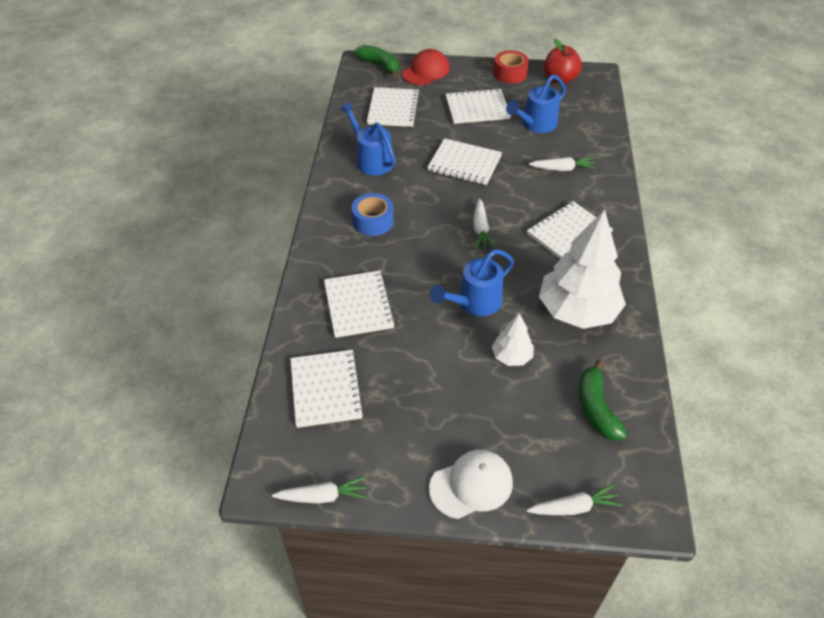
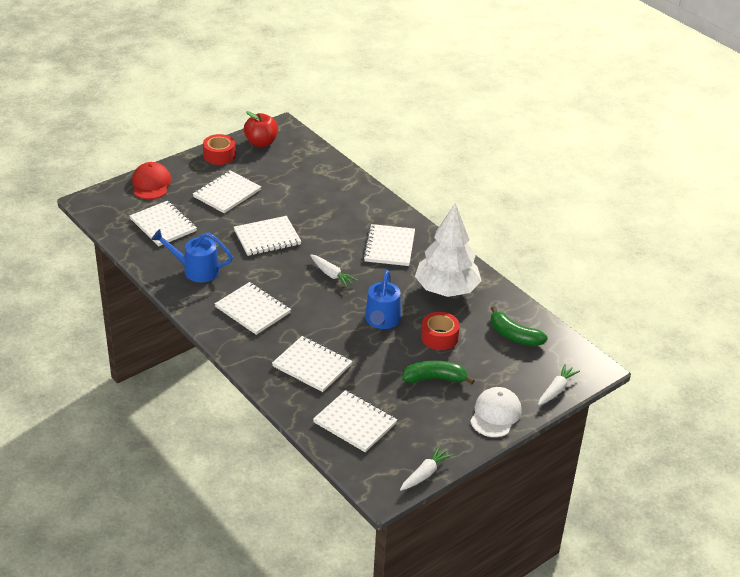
camera: 45 degrees left, 10 degrees down
blue tape [352,193,394,236] -> white notebook [215,282,291,335]
green banana [354,45,399,78] -> green banana moved to [402,360,475,384]
white tree [492,313,534,366] -> red tape [421,312,460,350]
blue watering can [506,74,566,133] -> none
white carrot [529,157,596,171] -> none

